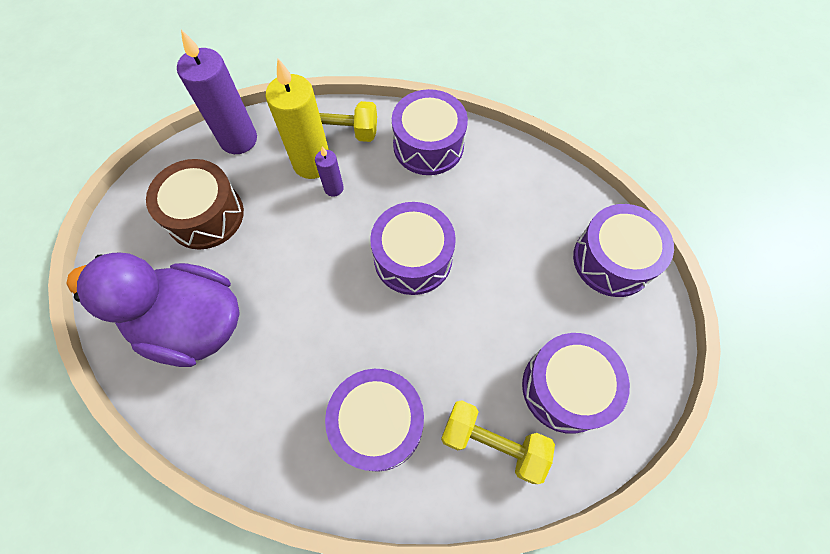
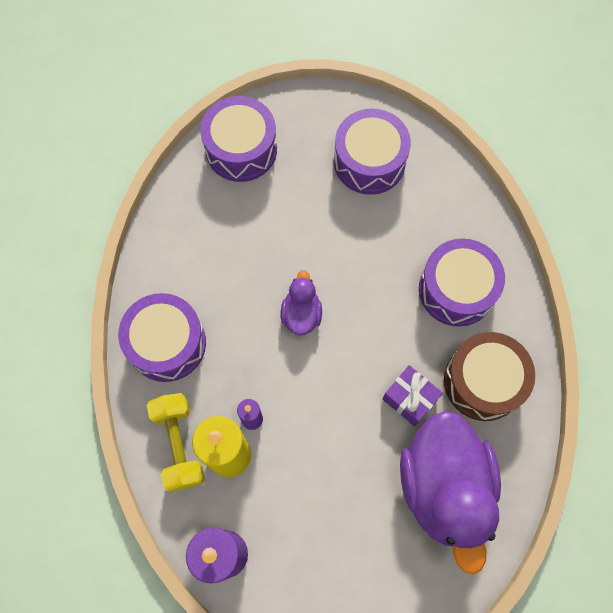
camera: 110 degrees left, 5 degrees up
brown drum [146,159,244,249] -> brown drum moved to [444,332,535,421]
purple drum [370,202,456,295] -> purple duck [281,270,322,335]
yellow dumbbell [441,400,555,484] -> none
none -> purple gift [382,365,443,426]

